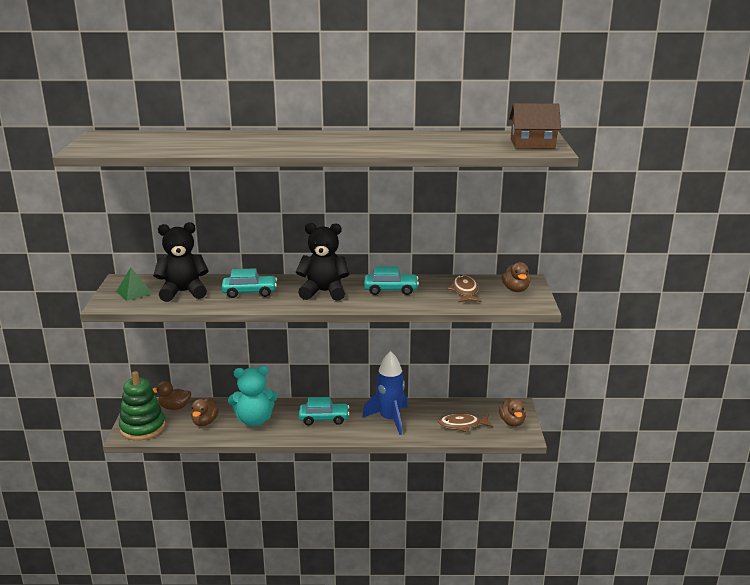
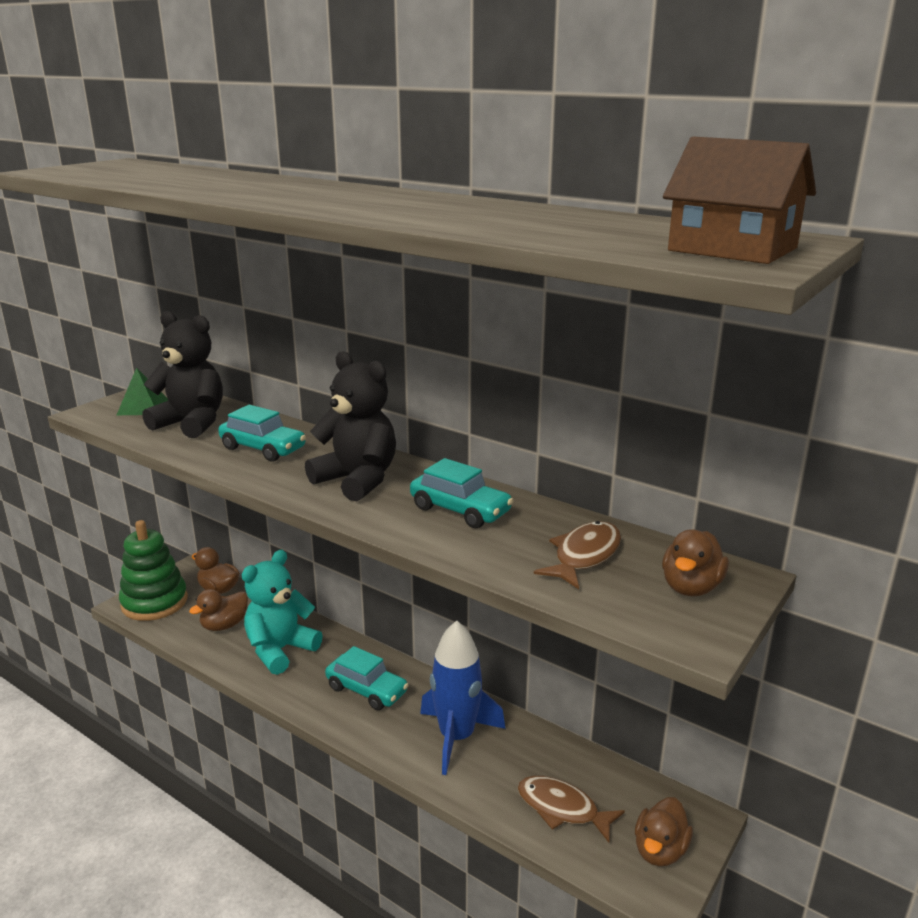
camera: 35 degrees right, 0 degrees up
turquoise teddy bear [228,366,278,426] -> turquoise teddy bear turned 105 degrees clockwise [242,550,323,675]

